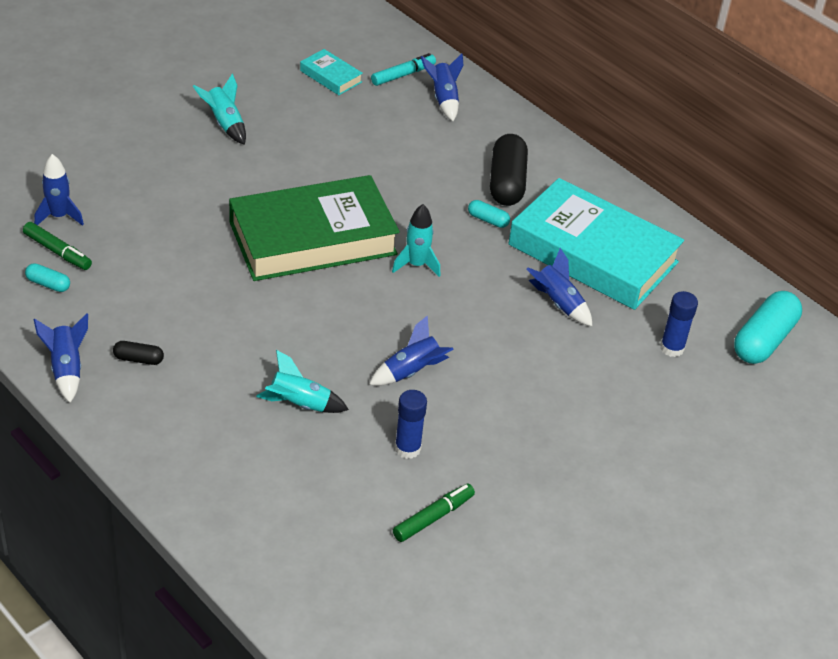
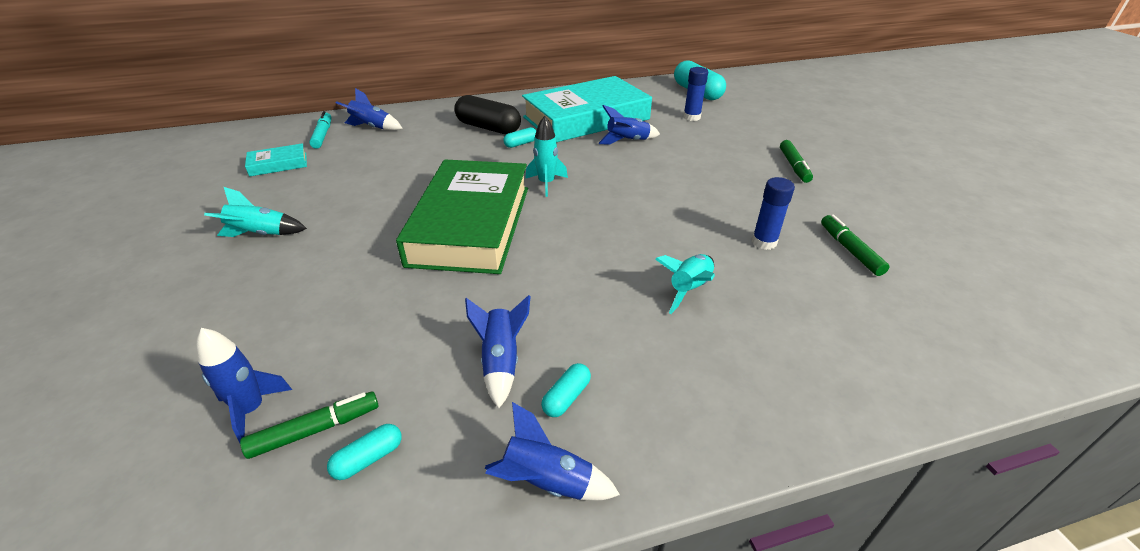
camera: 60 degrees left, 5 degrees down
black capsule [113,341,164,365] -> turquoise capsule [541,363,591,417]
blue rocket [369,315,454,386] -> blue rocket moved to [465,295,531,408]
none -> green marker [780,140,813,183]

